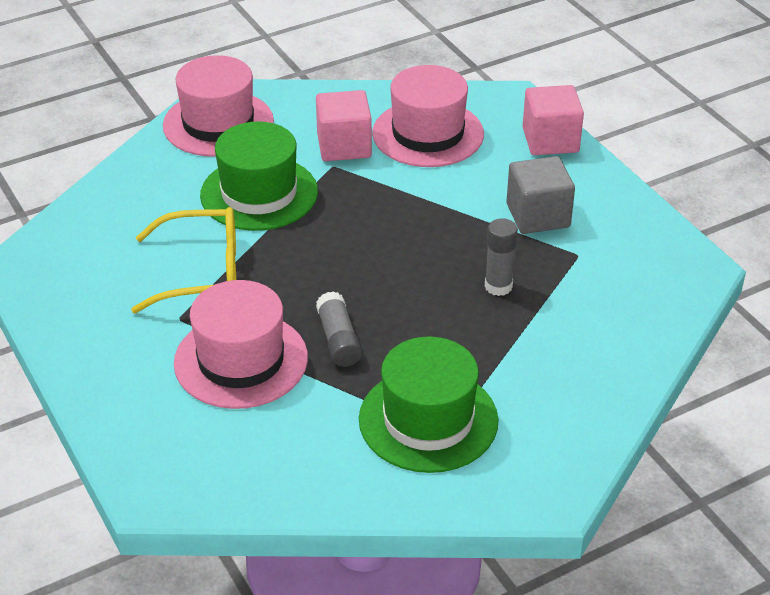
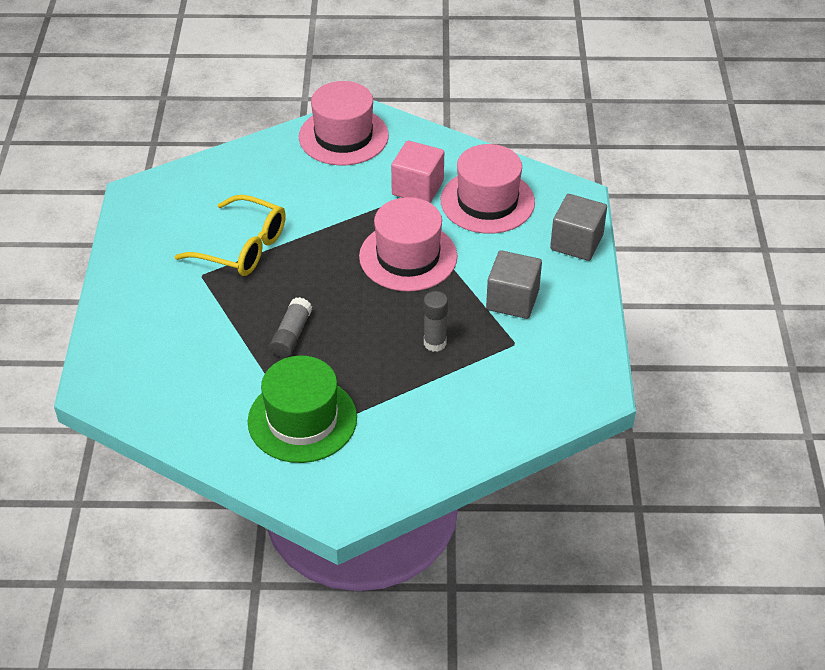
camera: 30 degrees right, 5 degrees up
pink hat [174,280,308,409] -> pink hat moved to [359,197,457,292]
green hat [200,122,318,231] -> none
pink cube [522,85,584,155] -> grey cube [550,194,607,261]

